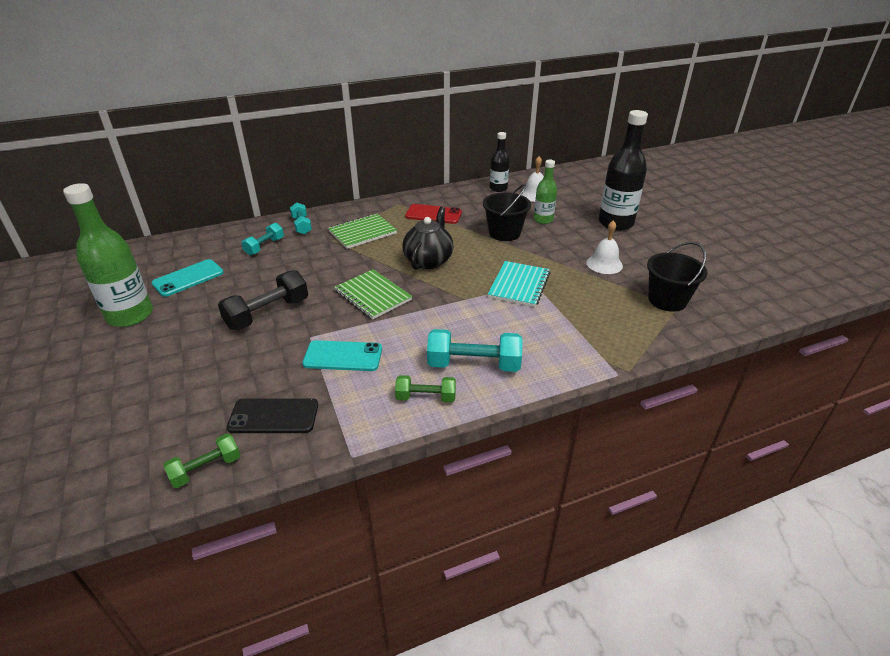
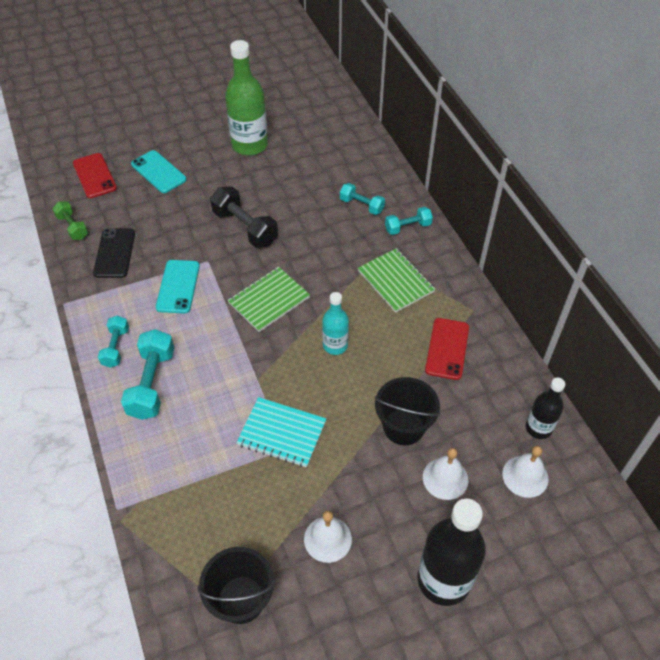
camera: 90 degrees right, 15 degrees up
turquoise phone [151,259,224,297] -> turquoise phone moved to [131,150,186,193]
green dumbbell [395,375,456,402] -> turquoise dumbbell [98,316,129,368]
black teapot [402,207,453,270] -> turquoise bottle [322,292,349,355]
green bottle [534,160,557,224] -> white bell [423,448,468,500]
none -> red phone [73,153,117,198]

